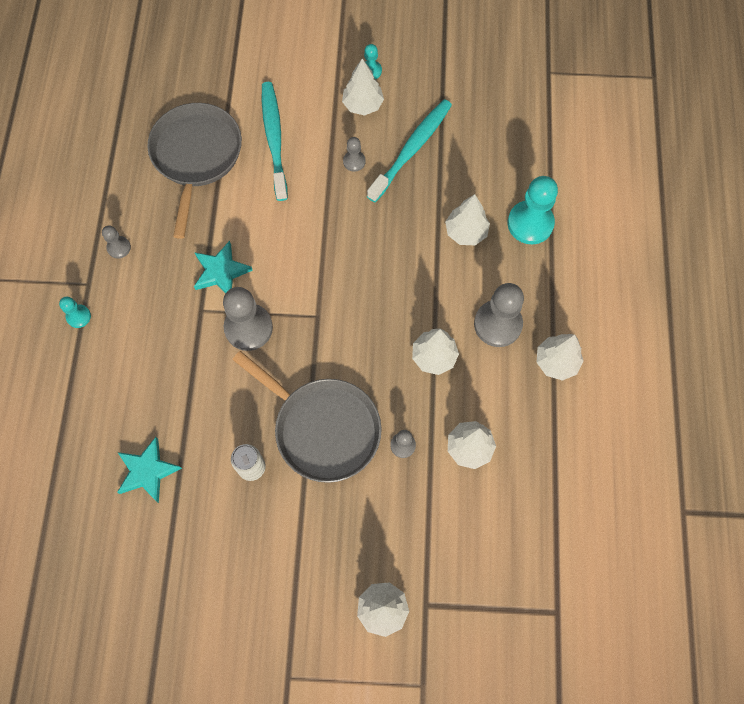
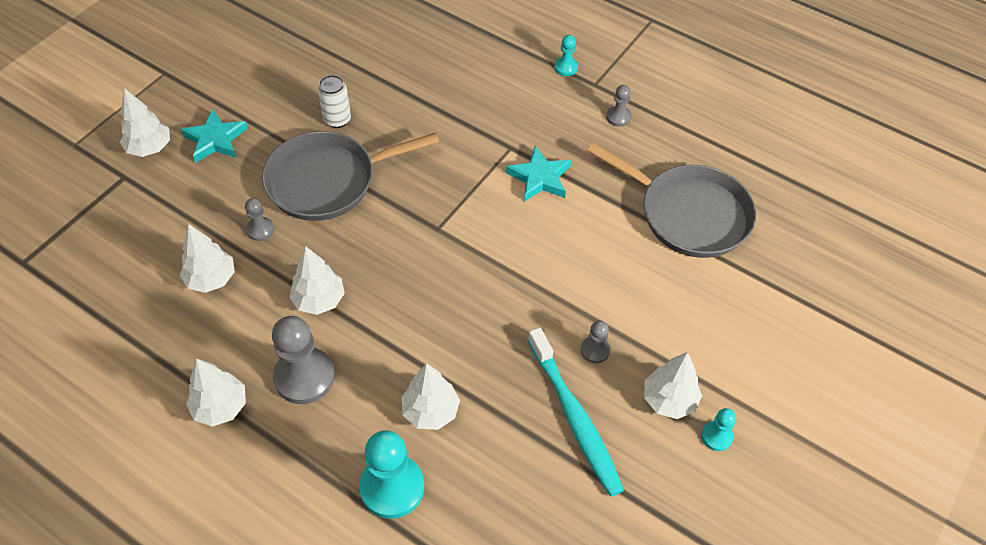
camera: 120 degrees right, 15 degrees down
turquoise star [117,437,182,503] -> turquoise star moved to [180,109,248,163]
grey pawn [223,287,273,351] -> none
turquoise toothbrush [262,82,288,201] -> none

